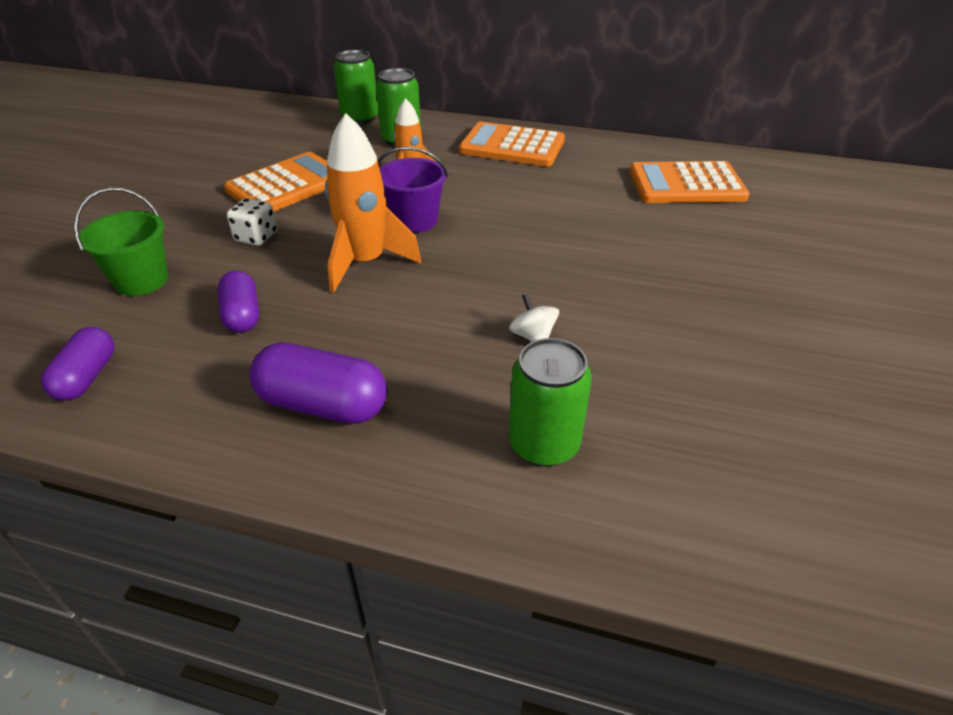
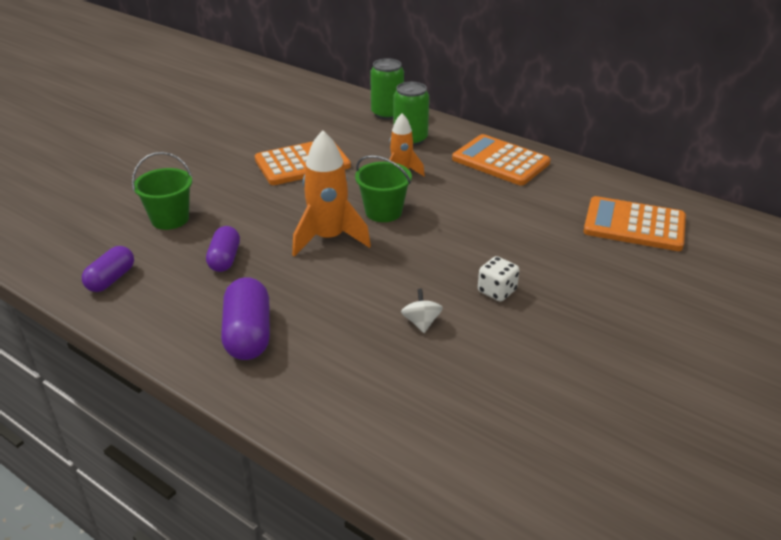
camera: 20 degrees right, 5 degrees down
white dice [227,198,277,246] -> white dice moved to [478,256,519,302]
purple capsule [249,342,387,424] -> purple capsule turned 45 degrees clockwise [221,277,270,360]
purple bucket [378,146,448,233] -> green bucket [355,155,412,222]
green can [509,338,592,467] -> none

